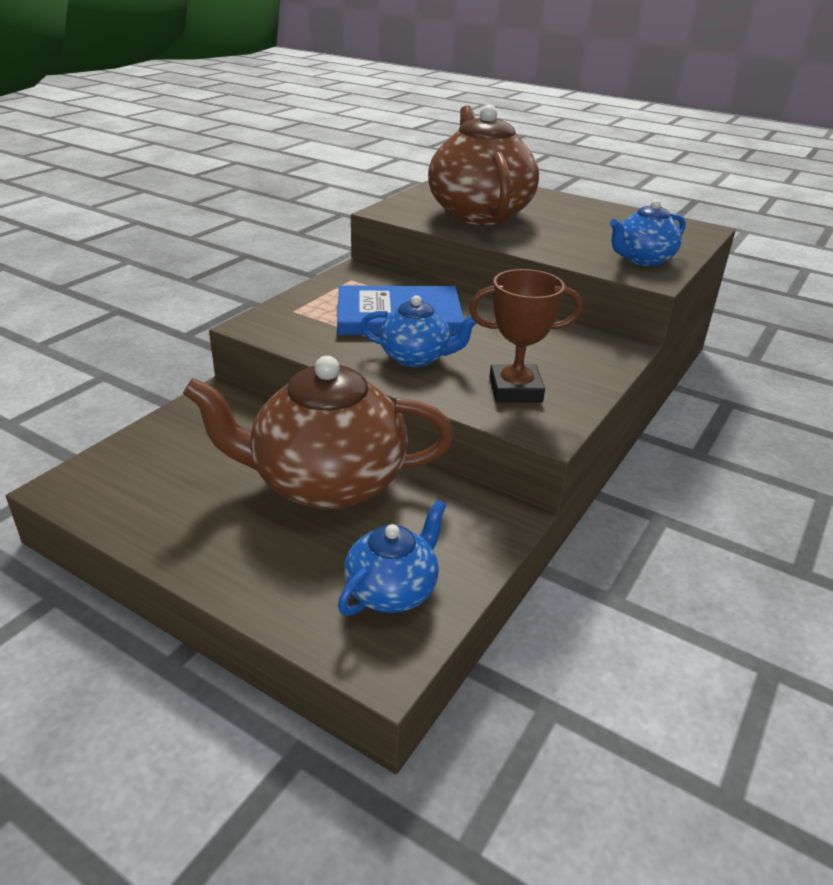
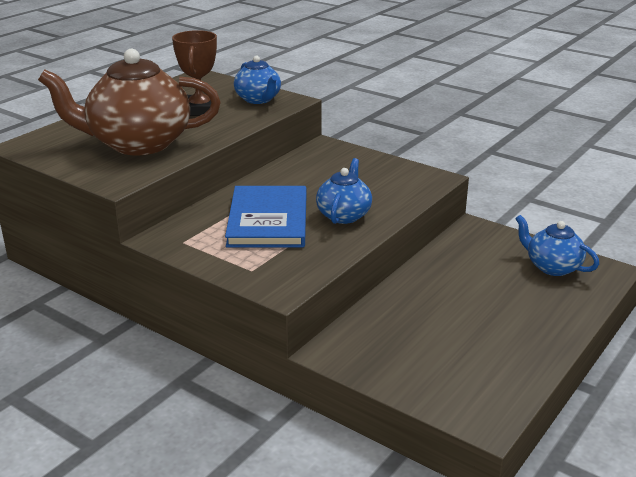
camera: 85 degrees left, 5 degrees down
brown teapot [183,356,454,510] -> none
brown trophy [469,269,583,402] -> brown trophy moved to [172,30,217,116]

